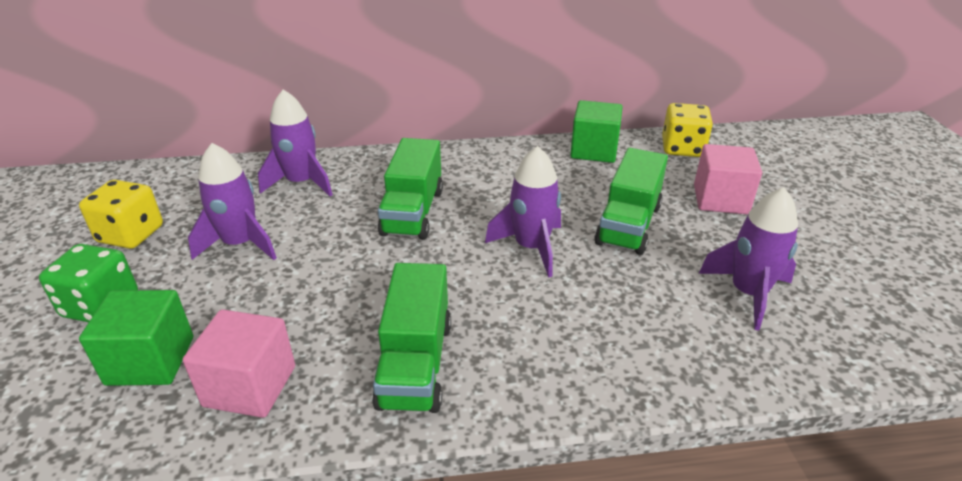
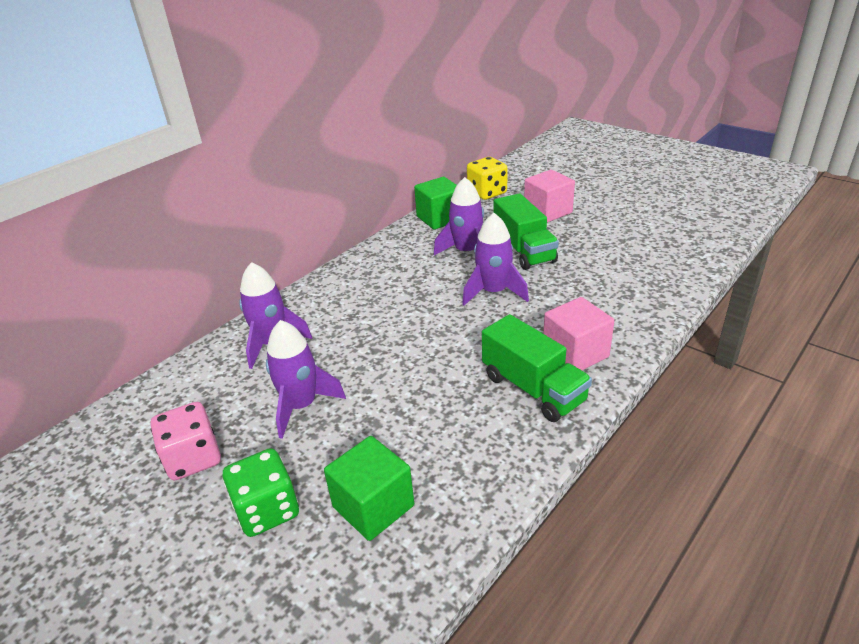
camera: 40 degrees left, 0 degrees up
yellow dice [79,180,163,249] -> pink dice [151,402,221,481]
pink cube [183,310,295,418] -> pink cube moved to [543,297,614,370]
green truck [378,138,443,239] -> none
purple rocket [699,187,798,330] -> purple rocket moved to [434,177,484,255]

